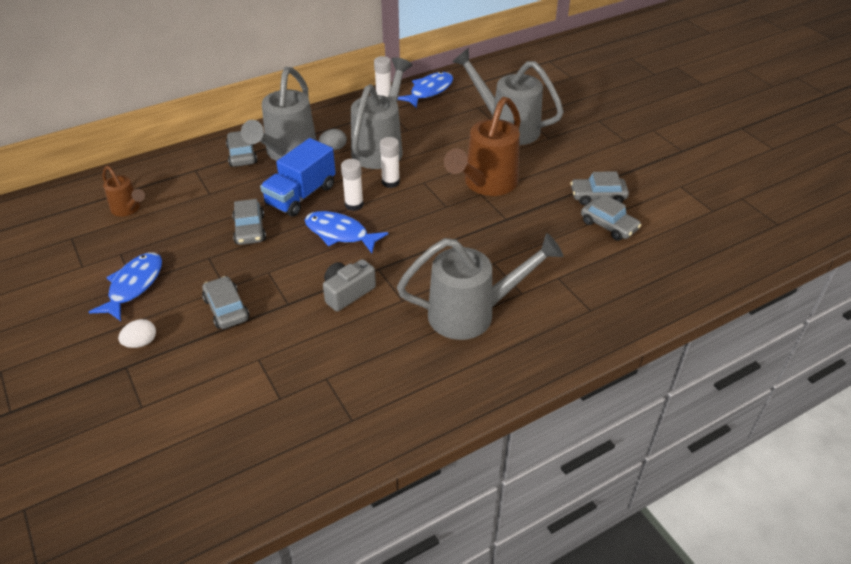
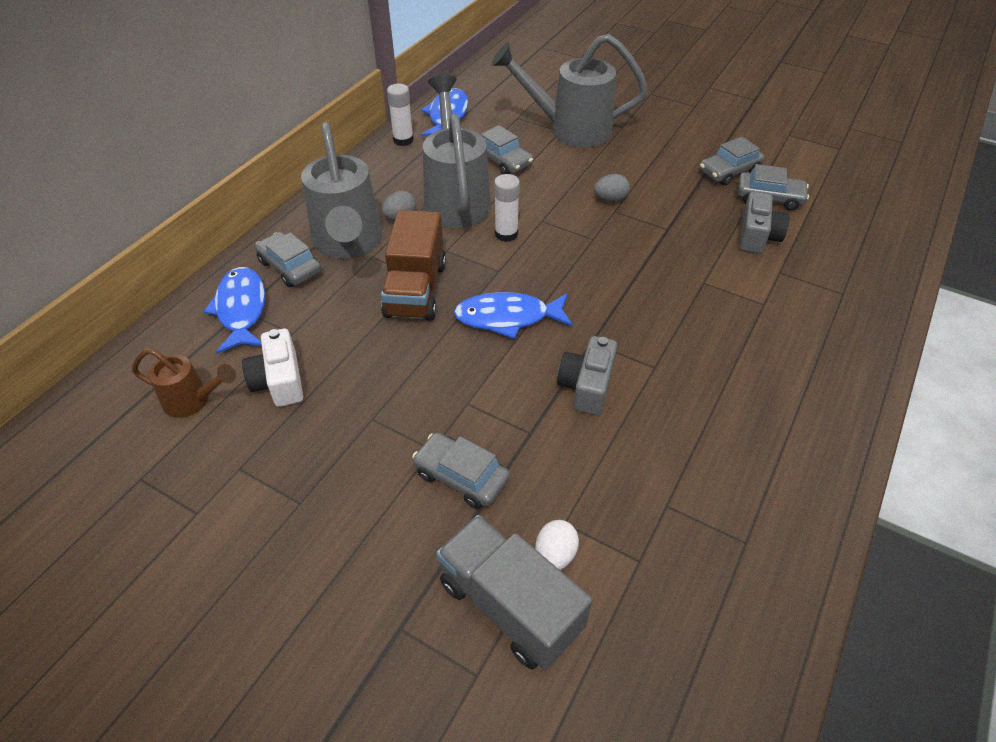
camera: 30 degrees left, 5 degrees up
blue fish [89,252,162,321] -> blue fish moved to [203,267,266,354]
white egg [118,319,156,348] -> white egg moved to [535,520,579,570]
grey car [232,199,266,245] -> grey car moved to [481,125,533,174]
blue truck [260,138,336,217] -> brown truck [381,210,446,321]
white glue stick [341,159,364,211] -> none
grey watering can [397,233,563,340] -> none
brown watering can [444,97,521,196] -> grey egg [594,174,630,202]
none -> white camera [242,329,303,407]
none -> grey truck [436,515,592,671]
none -> grey camera [739,192,790,254]

